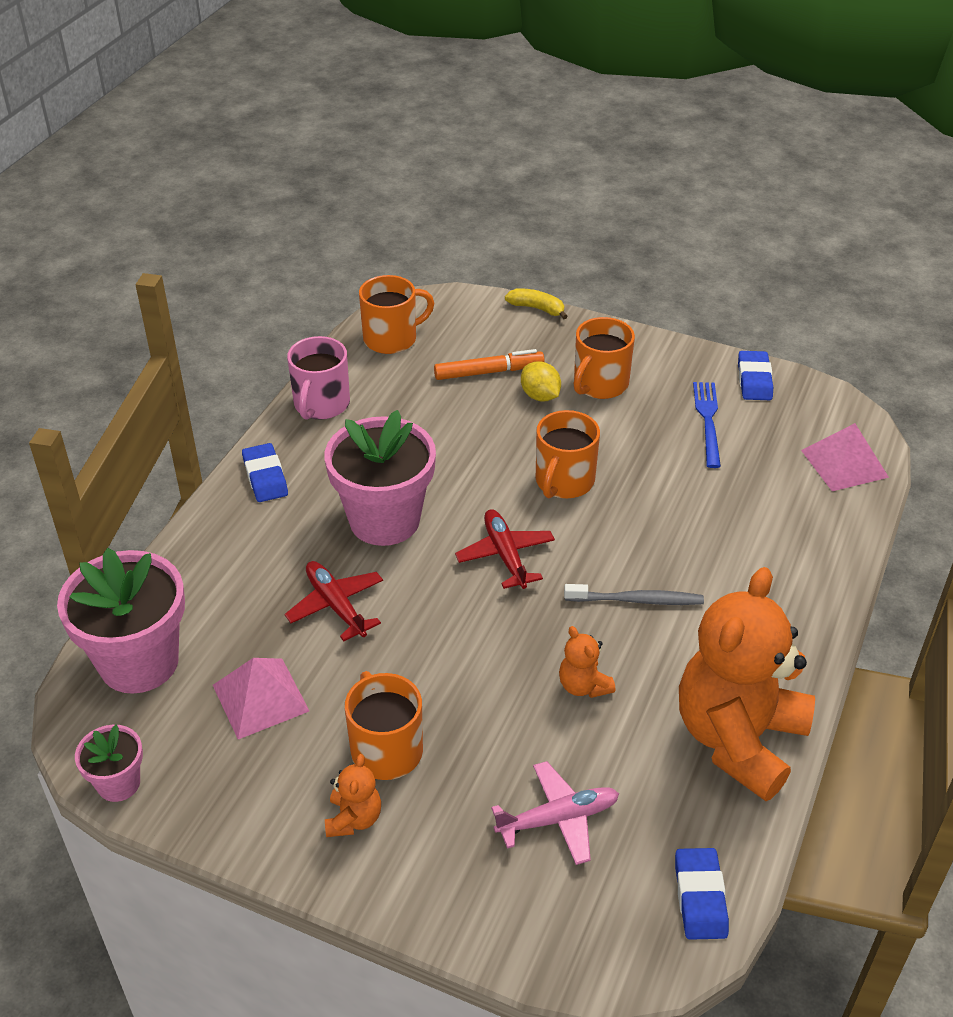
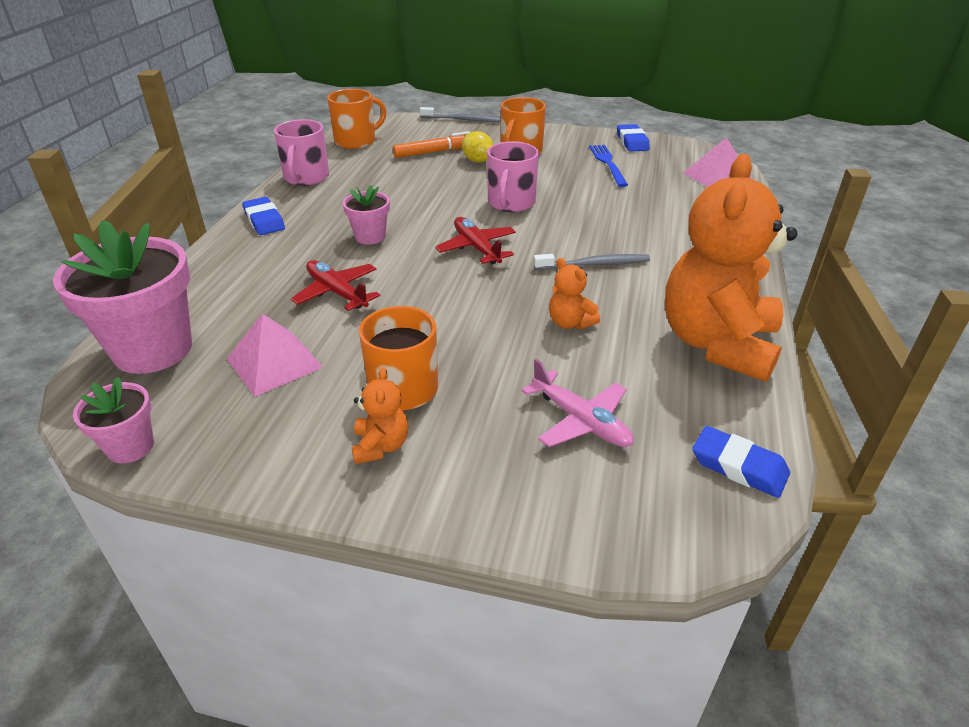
camera: 10 degrees left, 5 degrees down
pink flower pot [325,410,436,546] -> pink flower pot [343,185,390,244], size x0.50
pink plane [491,761,619,865] -> pink plane turned 75 degrees clockwise [521,359,634,447]
yellow banana [505,288,568,319] -> grey toothbrush [420,107,501,122]
orange mug [536,410,600,499] -> pink mug [487,141,539,212]
blue eraser [675,848,729,940] -> blue eraser turned 45 degrees counterclockwise [692,426,790,498]

